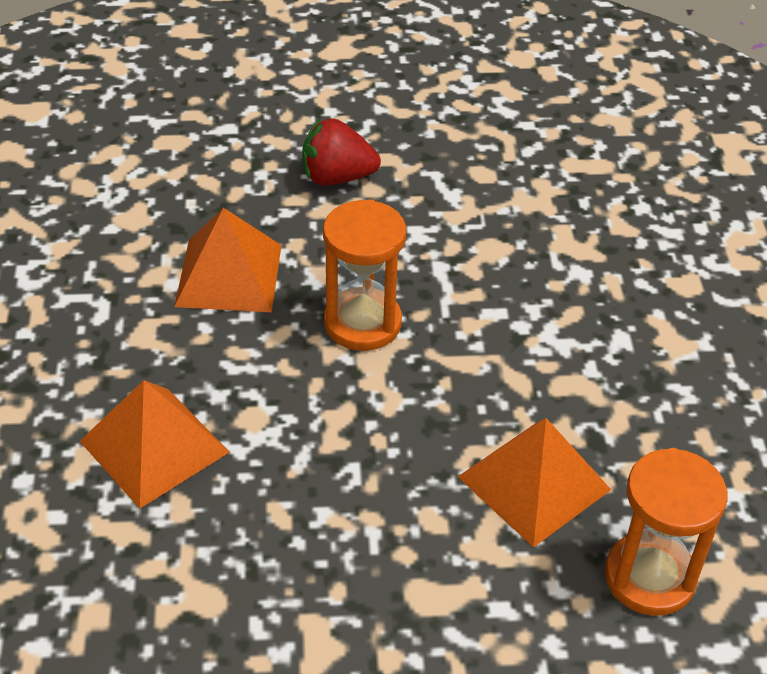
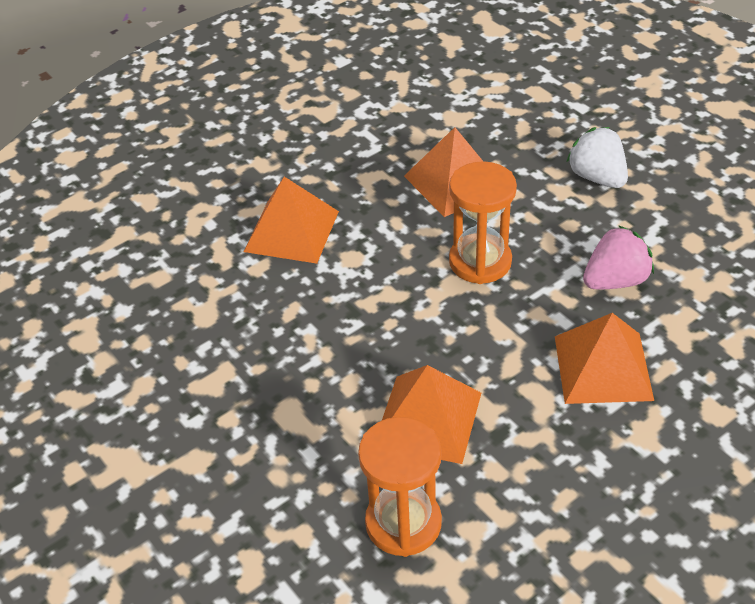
camera: 60 degrees right, 0 degrees up
red strawberry [302,118,381,186] -> white strawberry [567,127,628,188]
none -> orange pyramid [555,313,654,404]
none -> pink strawberry [583,225,654,289]

